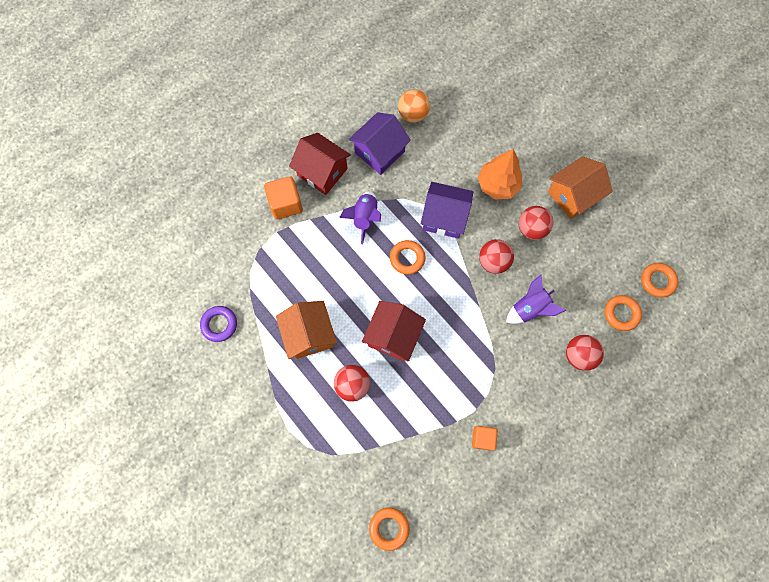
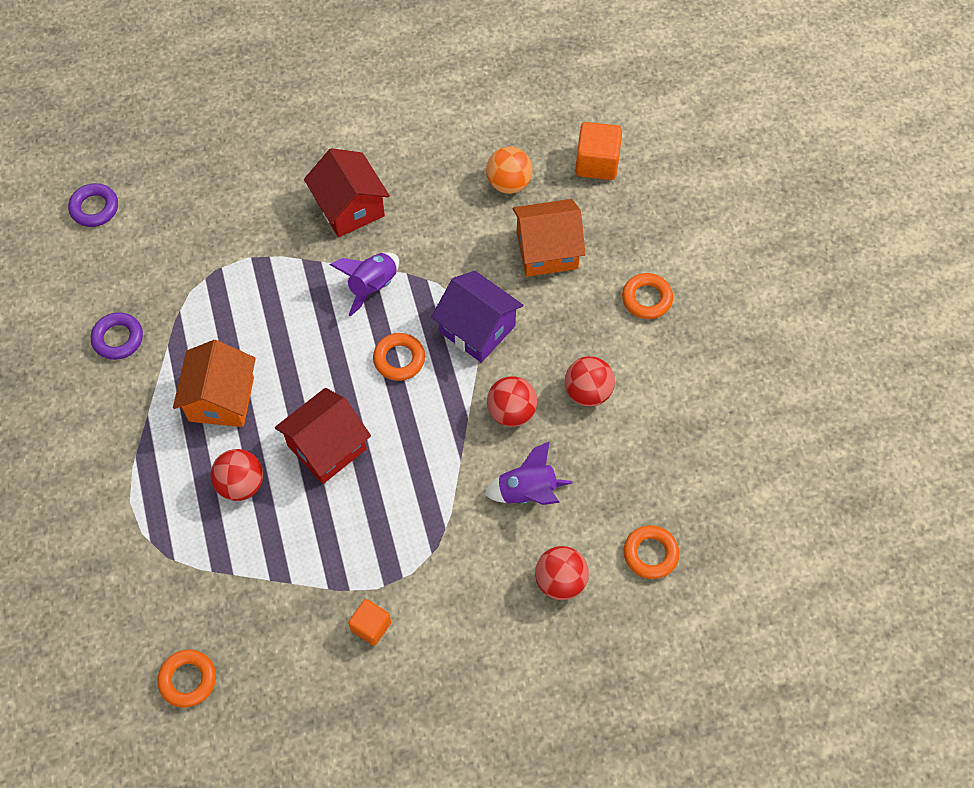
camera: 25 degrees right, 10 degrees down
orange cube [264,176,303,219] -> orange cube moved to [575,122,622,180]
purple house [349,112,411,175] -> none
orange tree [478,149,522,200] -> none
orange house [548,157,613,219] -> orange house moved to [513,199,586,277]
orange ring [641,263,678,298] -> orange ring moved to [622,273,673,319]
none -> purple ring [68,183,118,227]

